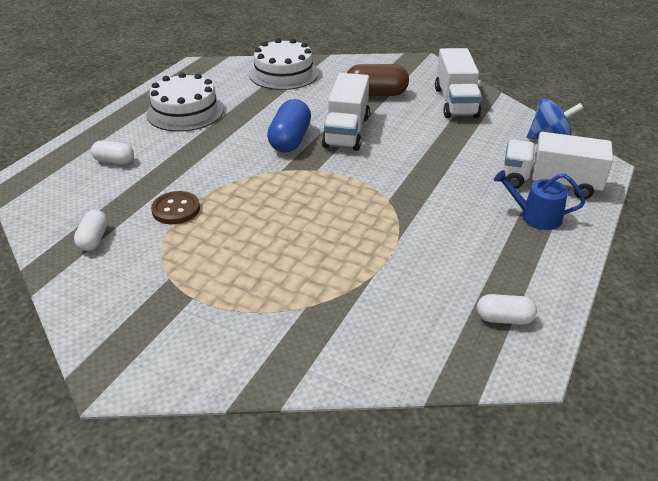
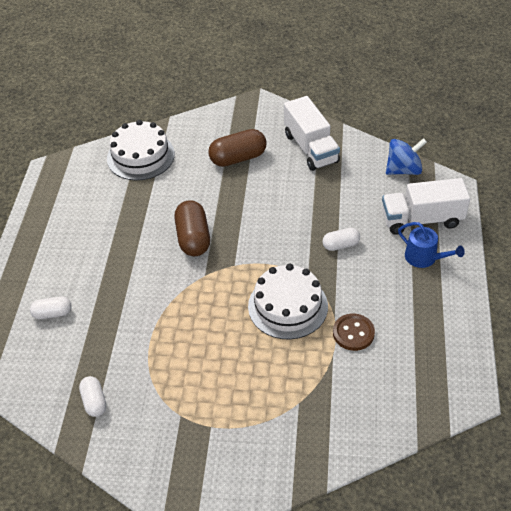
camera: 20 degrees left, 10 degrees up
white cake [146,72,224,132] -> white cake moved to [248,264,328,339]
brown button [151,191,200,224] -> brown button moved to [333,314,375,351]
blue capsule [267,99,311,152] -> brown capsule [174,200,210,256]
white truck [322,73,370,151] -> none
white capsule [477,294,537,325] -> white capsule moved to [323,228,360,251]
blue watering can [494,170,585,230] -> blue watering can turned 135 degrees counterclockwise [398,222,465,268]

